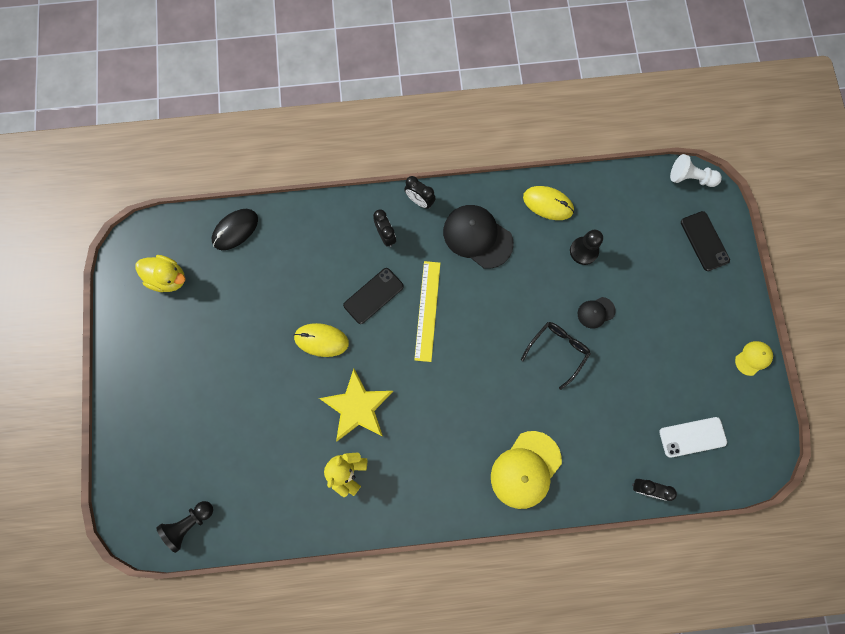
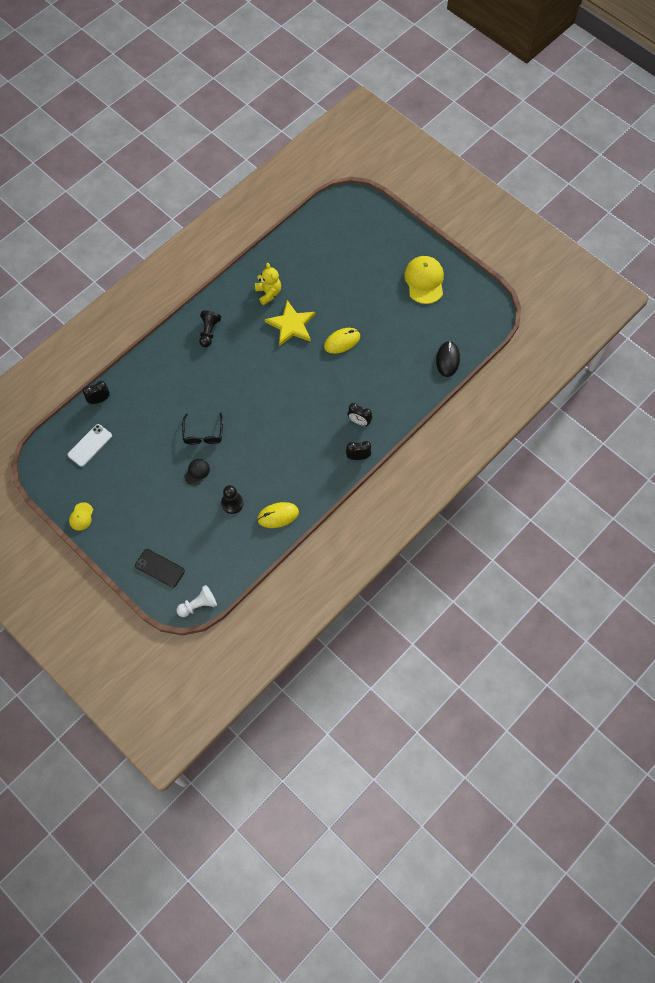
camera: 140 degrees right, 10 degrees down
yellow duck [135,255,186,292] -> none
black pawn [156,501,213,553] -> black pawn moved to [199,311,221,347]
black phone [343,268,404,324] -> none
yellow ruler [414,261,440,362] -> none
black cap [443,205,514,269] -> none
yellow cap [491,431,562,509] -> yellow cap moved to [404,256,444,304]

